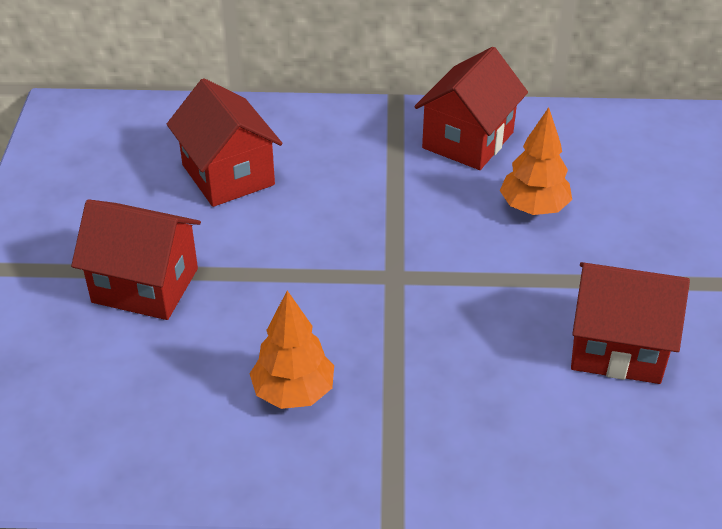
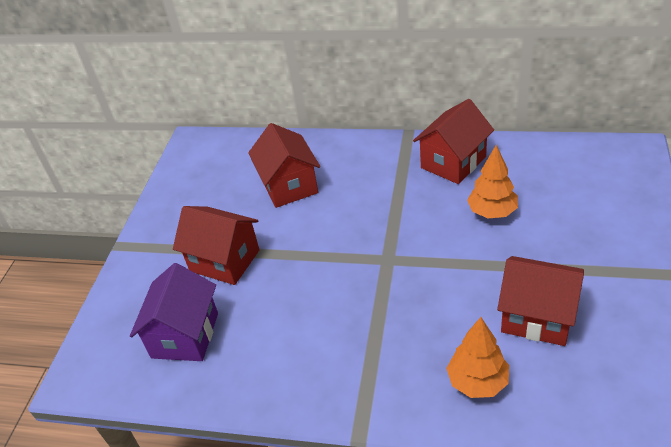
camera: 15 degrees right, 0 degrees up
orange tree [250,290,334,409] -> orange tree moved to [446,317,509,398]
none -> purple house [130,263,218,361]

